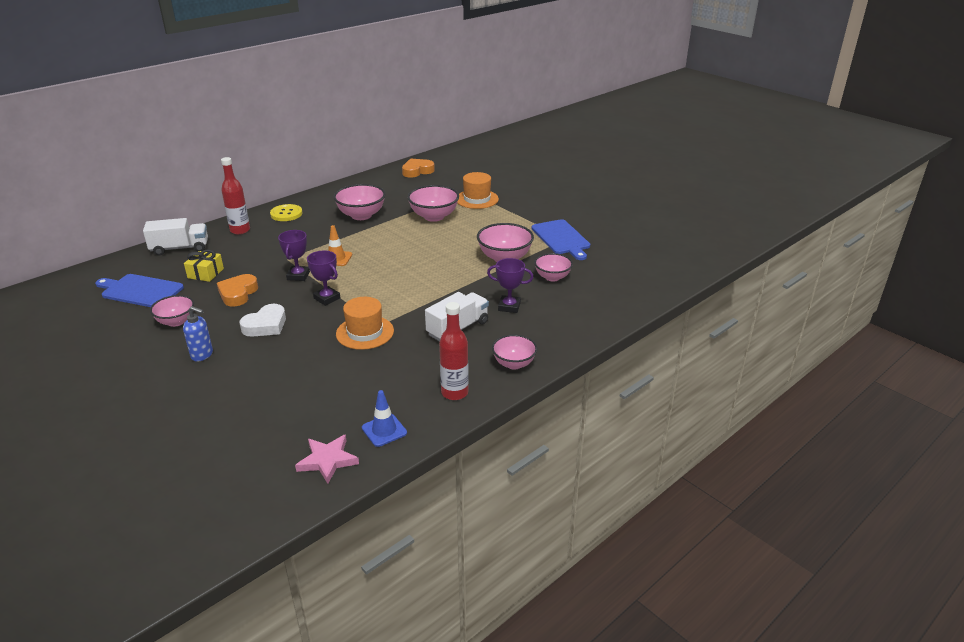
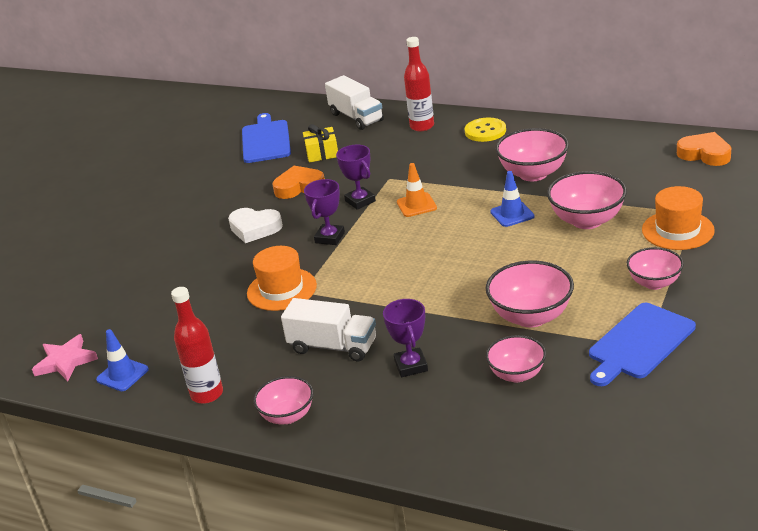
camera: 70 degrees right, 0 degrees up
pink bowl [150,295,194,327] -> pink bowl moved to [627,247,684,290]
blue soap dispenser [183,306,213,361] -> none
purple trophy [278,230,310,281] -> purple trophy turned 75 degrees clockwise [336,145,376,210]
none -> blue traffic cone [490,171,535,227]

